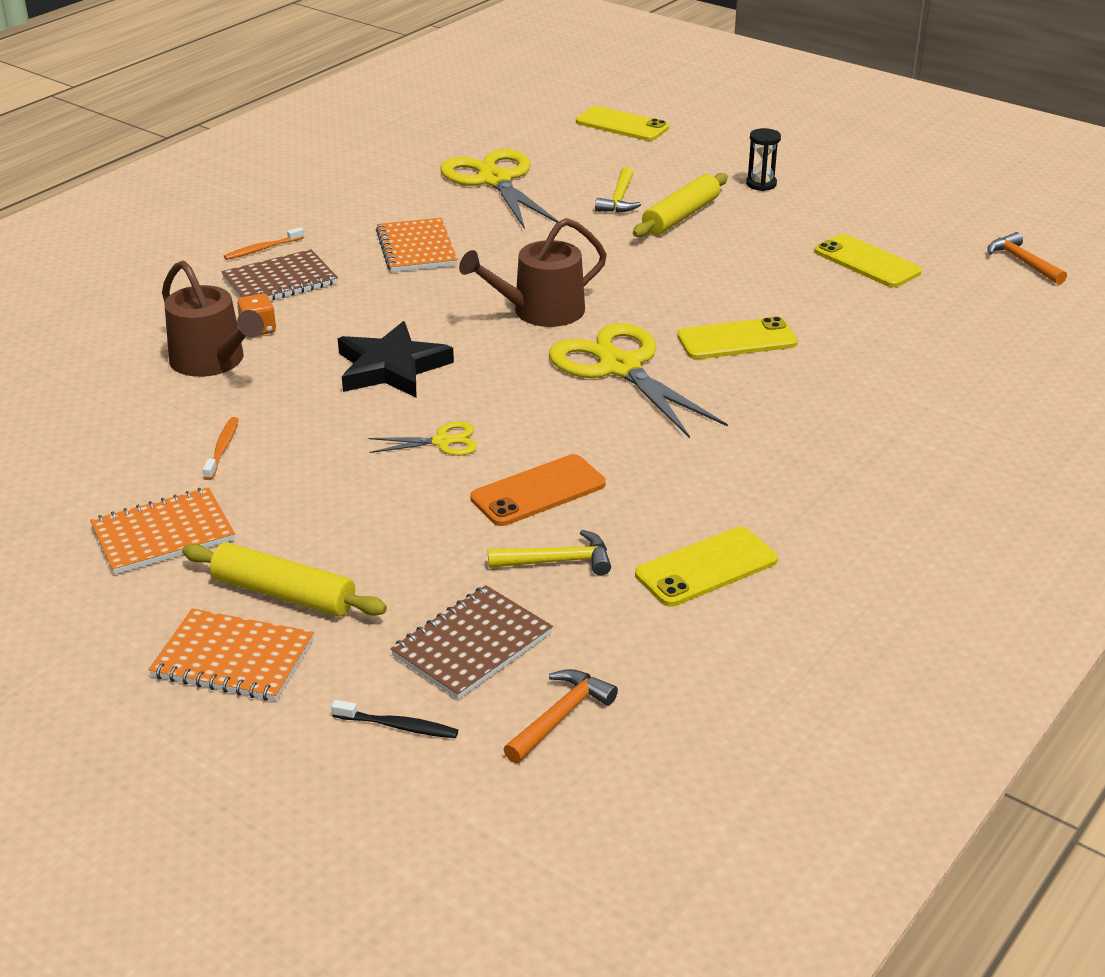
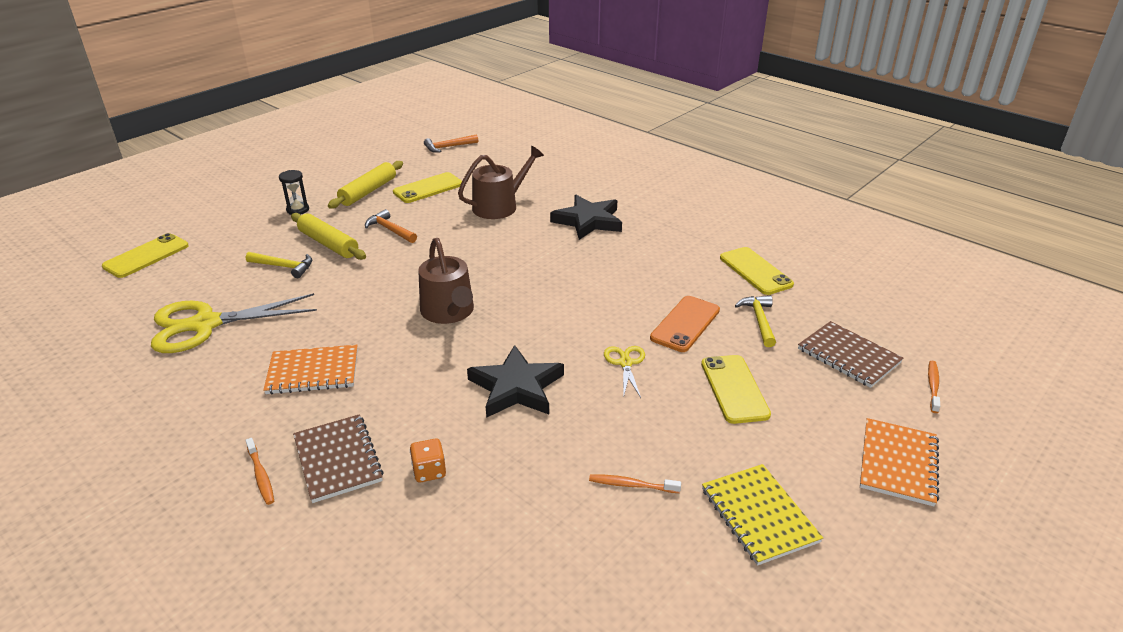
camera: 85 degrees left, 0 degrees up
orange notebook [90,487,235,574] -> yellow notebook [702,464,823,566]
brown watering can [162,261,264,377] -> brown watering can moved to [458,146,544,219]
yellow rolling pin [182,542,387,616] -> yellow rolling pin moved to [328,161,403,209]
black toothbrush [331,700,458,738] -> orange toothbrush [928,361,940,413]
orange phone [470,454,606,526] -> orange phone turned 60 degrees clockwise [650,296,720,352]
orange hammer [503,669,618,763] -> orange hammer moved to [365,209,417,243]
yellow scissors [549,323,728,438] -> none
yellow phone [677,316,798,359] -> yellow phone moved to [701,355,771,424]
none -> black star [550,195,622,240]

